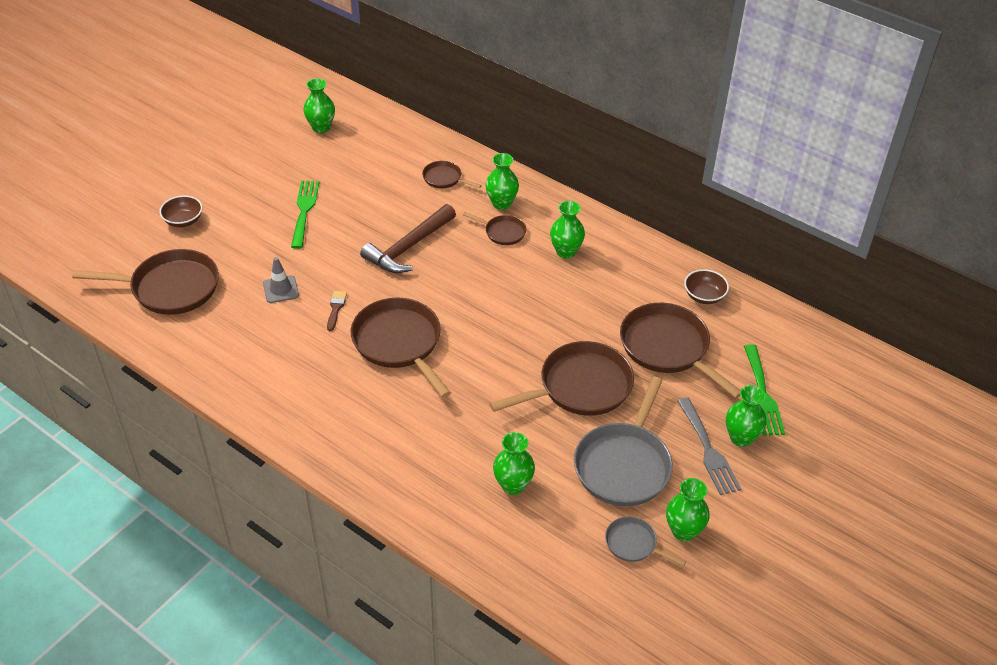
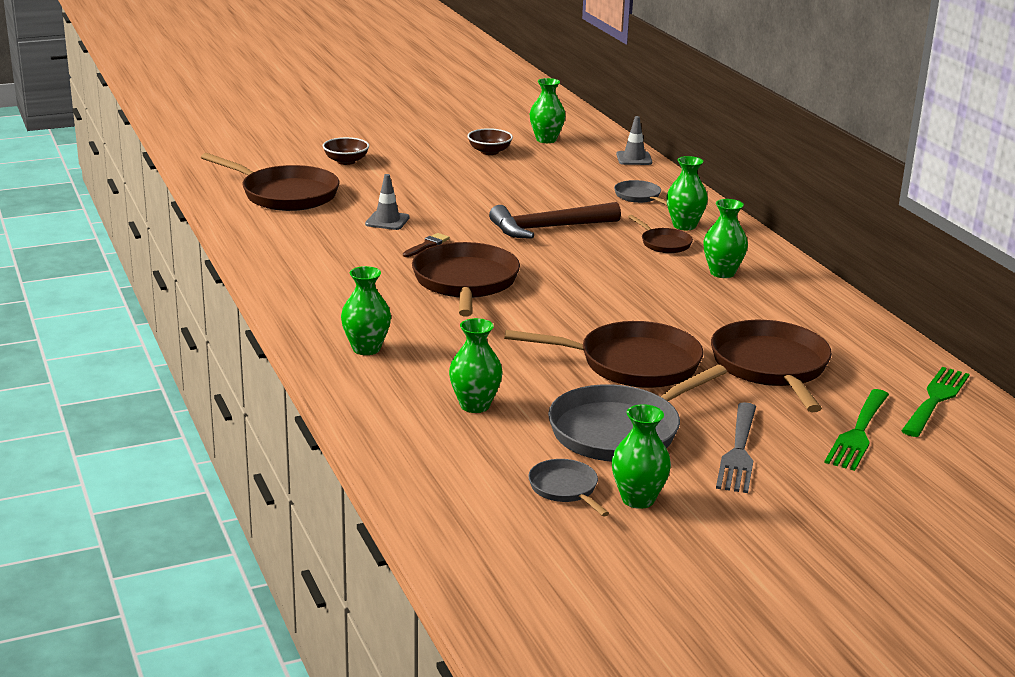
camera: 30 degrees right, 20 degrees down
green fork [291,181,319,249] -> green fork moved to [901,367,970,437]
brown pan [422,161,482,188] -> grey pan [614,180,667,205]
brown bowl [684,269,729,304] -> brown bowl moved to [467,128,513,155]
green vase [726,385,767,447] -> green vase moved to [341,266,391,355]
none -> grey traffic cone [616,116,652,165]

